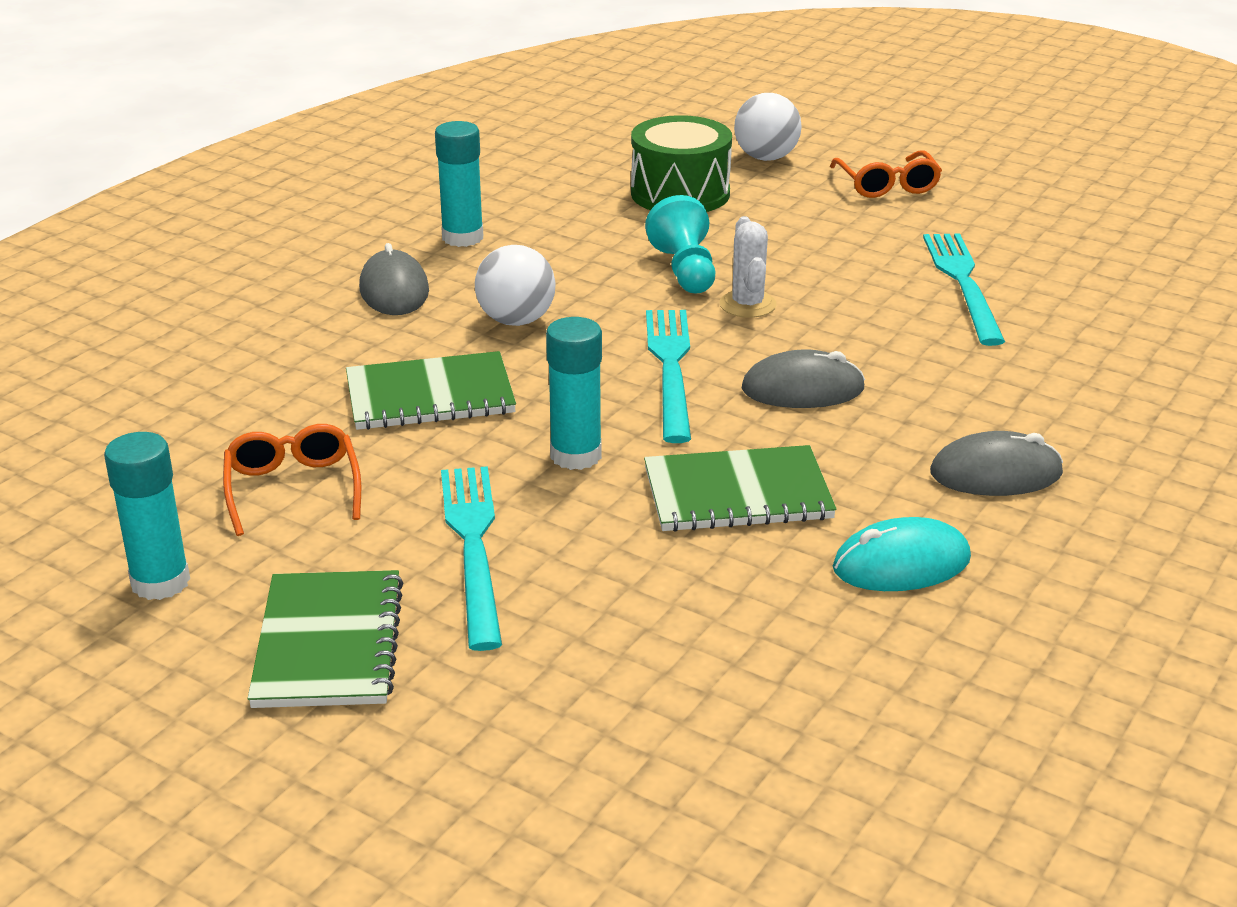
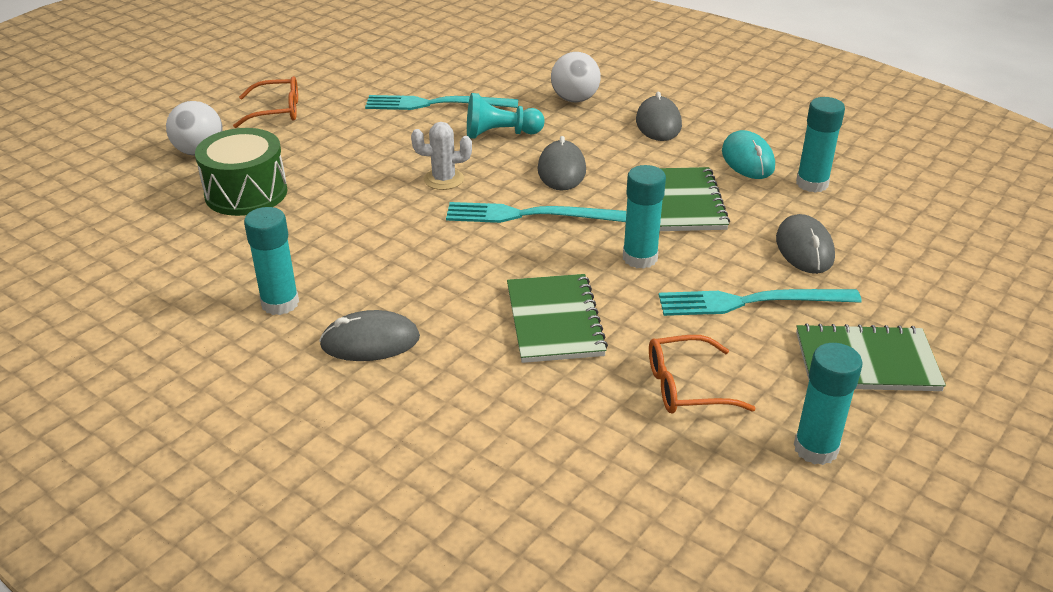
camera: 85 degrees left, 5 degrees up
white ball [475,245,556,326] -> white ball moved to [551,52,601,102]
turquoise pawn [645,195,715,293] -> turquoise pawn moved to [467,93,545,139]
none -> grey mouse [776,214,835,274]
none -> turquoise glue stick [796,97,845,193]

